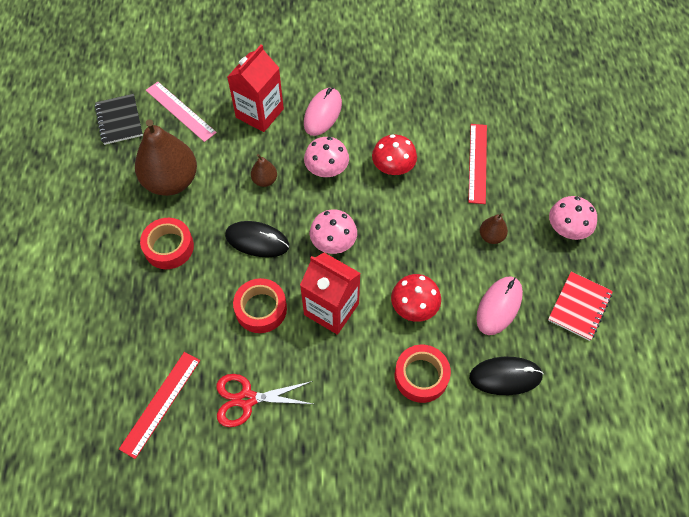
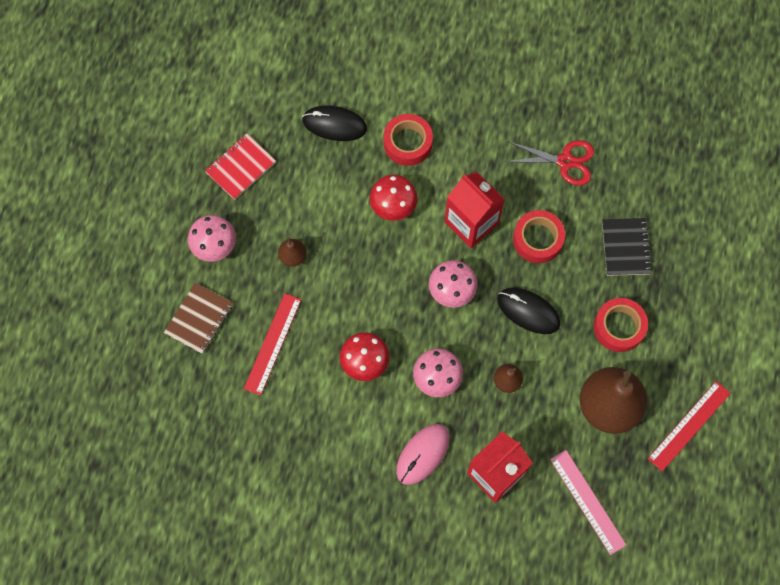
camera: 165 degrees left, 10 degrees up
black notebook [95,94,143,145] -> black notebook moved to [602,218,652,276]
red ruler [119,352,200,459] -> red ruler moved to [648,381,731,471]
pink mouse [476,276,523,335] -> none
none -> brown notebook [164,283,233,354]

